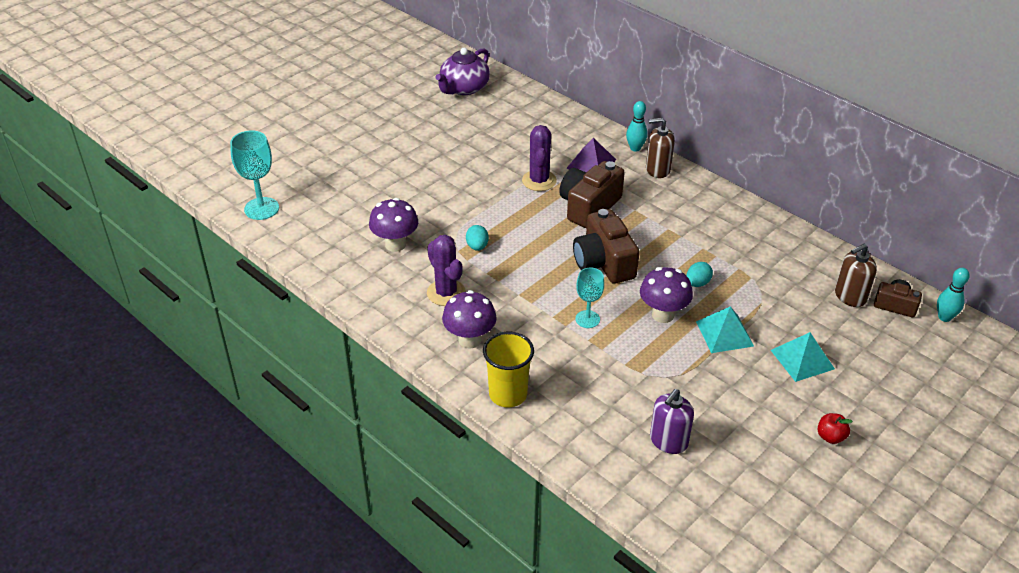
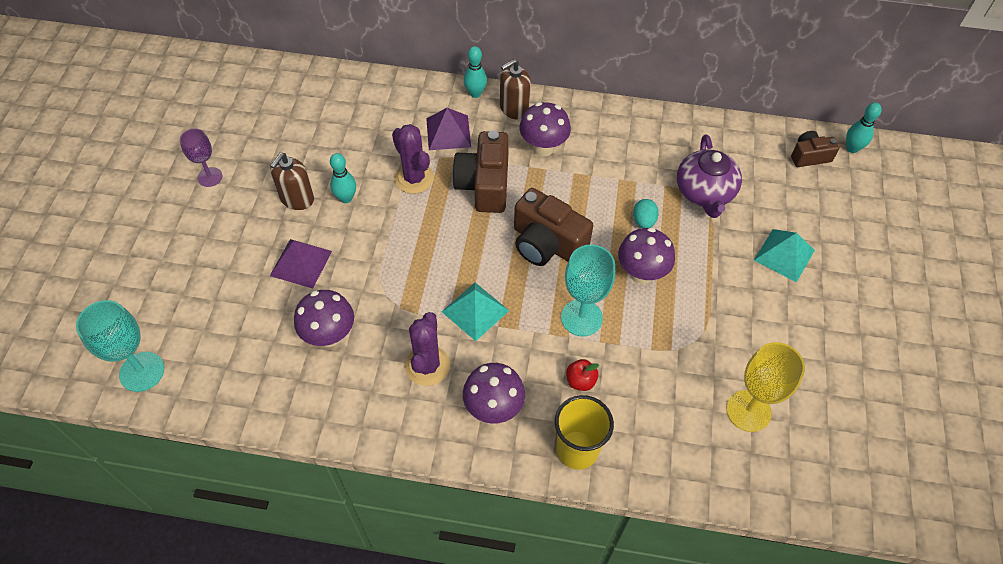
camera: 35 degrees left, 15 degrees up
purple cactus [427,235,466,306] -> purple cactus turned 75 degrees clockwise [405,312,450,386]
purple teapot [436,48,490,95] -> purple teapot moved to [677,134,742,218]
turquoise egg [466,225,489,251] -> none
turquoise goblet [575,268,604,328] -> turquoise goblet [561,244,615,337], size x1.56
purple soap dispenser [650,389,694,454] -> yellow goblet [726,342,805,432]
turquoise pyramid [696,306,754,353] -> turquoise pyramid moved to [442,283,509,341]
red apple [818,413,853,444] -> red apple moved to [566,359,599,391]
brown soap dispenser [835,244,877,307] -> brown soap dispenser moved to [271,153,314,210]
none -> purple goblet [180,129,222,187]
none -> purple pyramid [270,239,332,289]
none -> turquoise bowling pin [330,153,356,203]
none -> purple mushroom [519,102,571,157]

